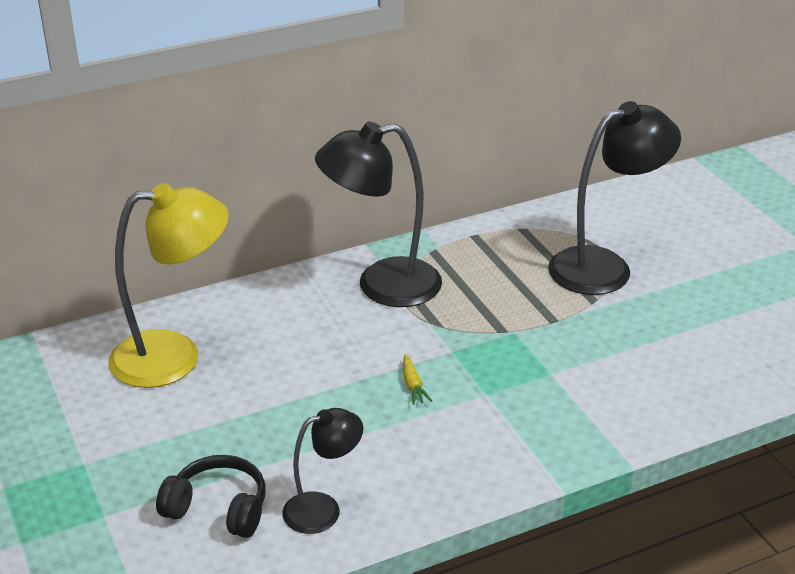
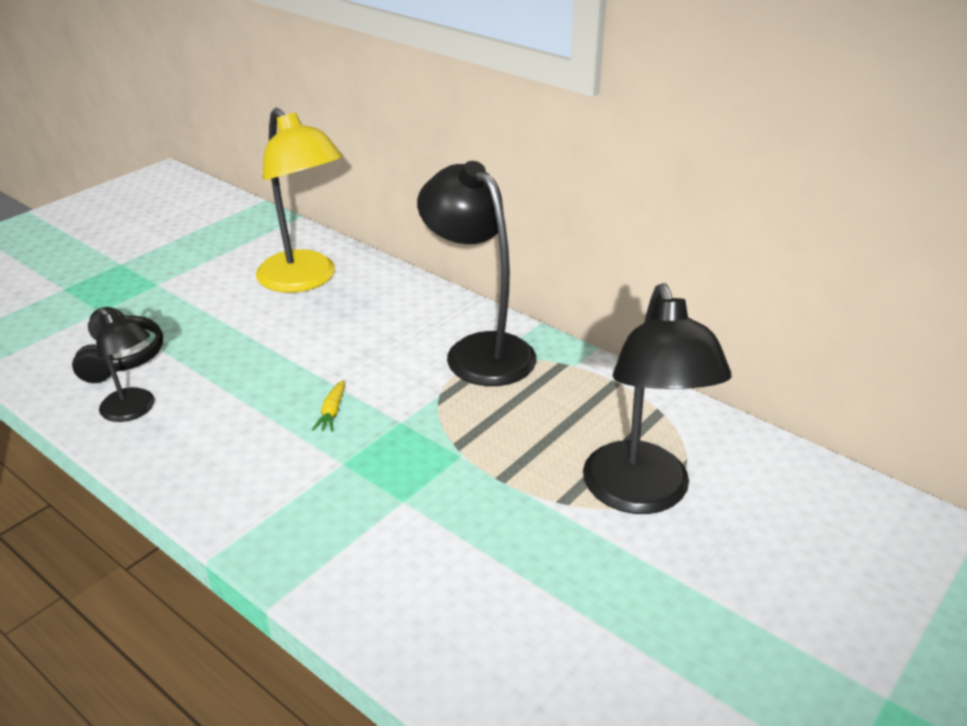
camera: 65 degrees right, 0 degrees up
yellow carrot [403,354,432,405] -> yellow carrot turned 45 degrees counterclockwise [312,380,345,432]
black lamp [548,101,681,295] -> black lamp turned 45 degrees clockwise [583,283,731,514]

